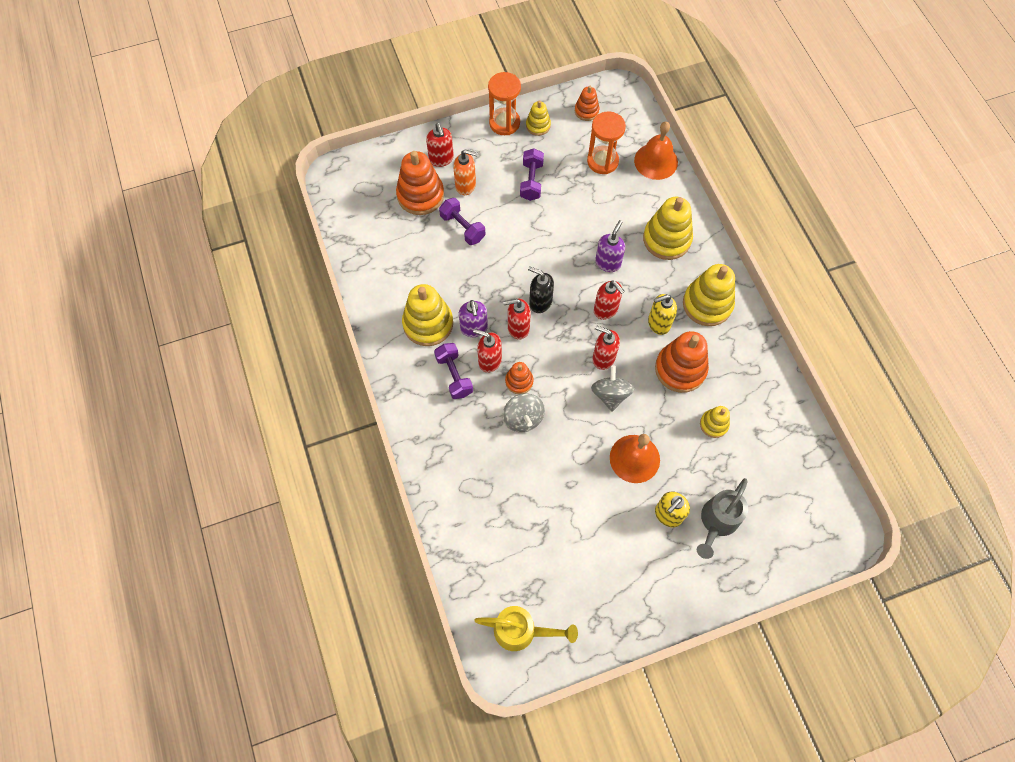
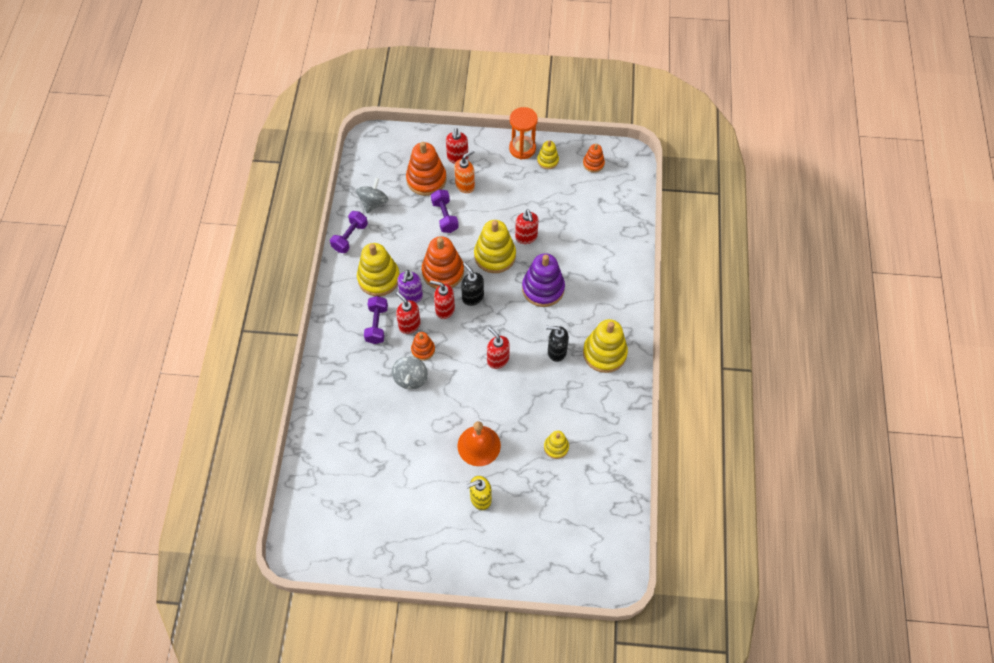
camera: 25 degrees right, 5 degrees down
orange soap dispenser [453,149,478,195] -> orange soap dispenser turned 75 degrees counterclockwise [454,150,475,193]
yellow watering can [474,606,578,651] -> none
purple dumbbell [520,148,544,201] -> purple dumbbell moved to [330,211,368,253]
orange hourglass [587,112,626,174] -> none
grey spinning top [591,366,634,411] -> grey spinning top moved to [356,178,388,213]
red soap dispenser [594,281,625,320] -> red soap dispenser moved to [515,209,539,244]
purple soap dispenser [595,220,625,272] -> purple stacking toy [522,253,565,307]
orange bell [634,121,678,180] -> none
yellow stacking toy [643,197,693,260] -> yellow stacking toy moved to [474,220,516,273]
yellow soap dispenser [648,294,677,335] -> black soap dispenser [546,326,569,362]
orange stacking toy [655,331,709,393] -> orange stacking toy moved to [422,236,464,289]
grey watering can [697,478,748,559] -> none

